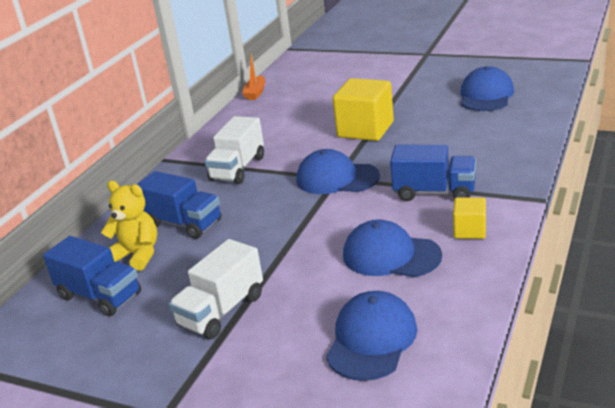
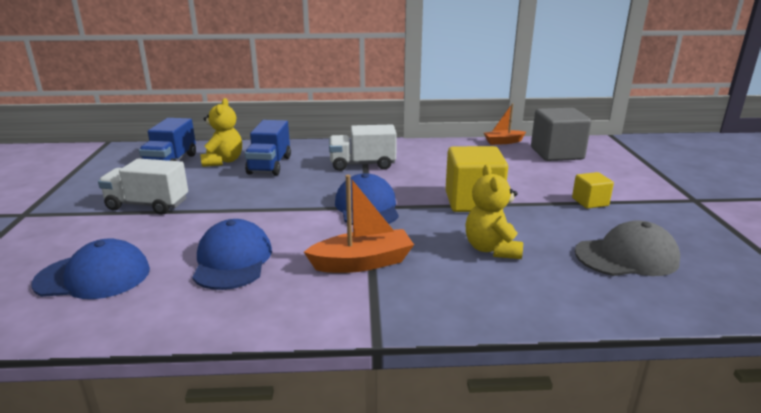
camera: 60 degrees right, 5 degrees down
blue truck [390,145,476,201] -> orange boat [304,175,414,273]
yellow cube [453,197,486,239] -> yellow cube moved to [572,172,614,209]
blue cap [461,66,514,111] -> grey cap [575,220,680,276]
none -> yellow teddy bear [465,165,523,259]
none -> grey cube [531,108,591,161]

